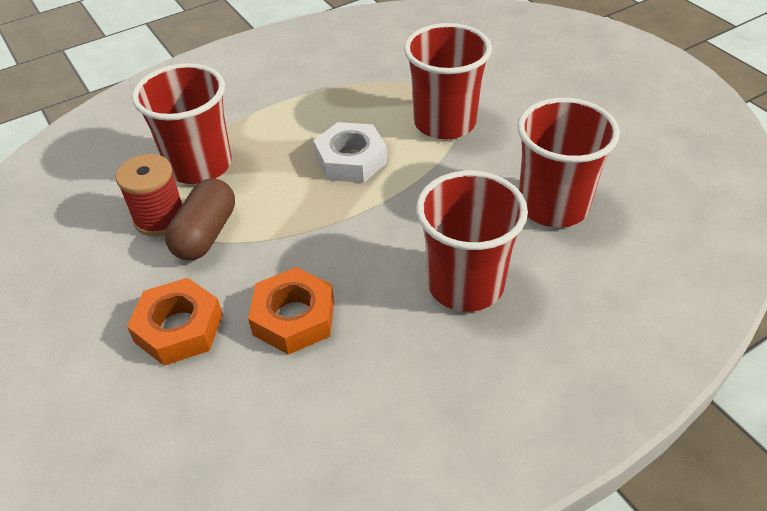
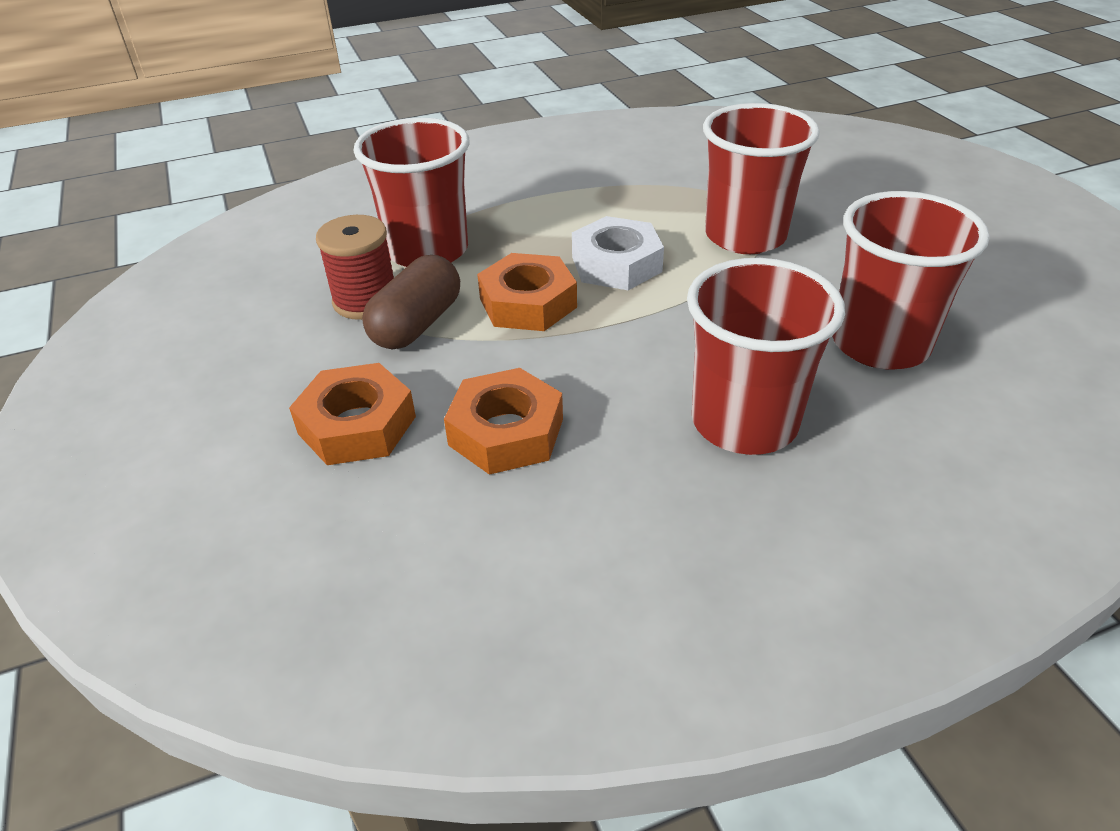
camera: 10 degrees right, 5 degrees down
none -> orange nut [477,253,577,331]

